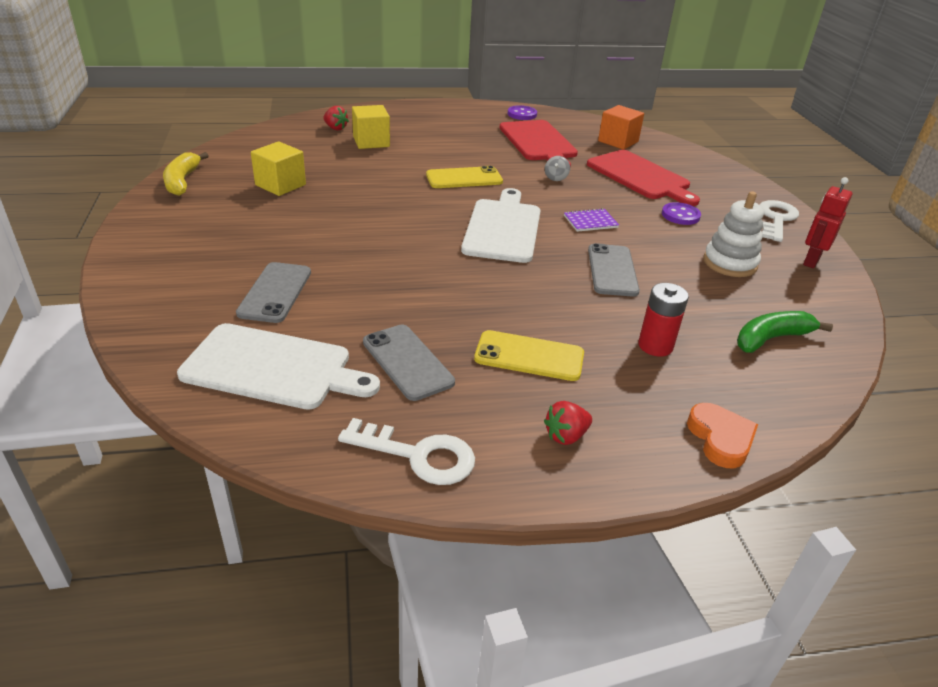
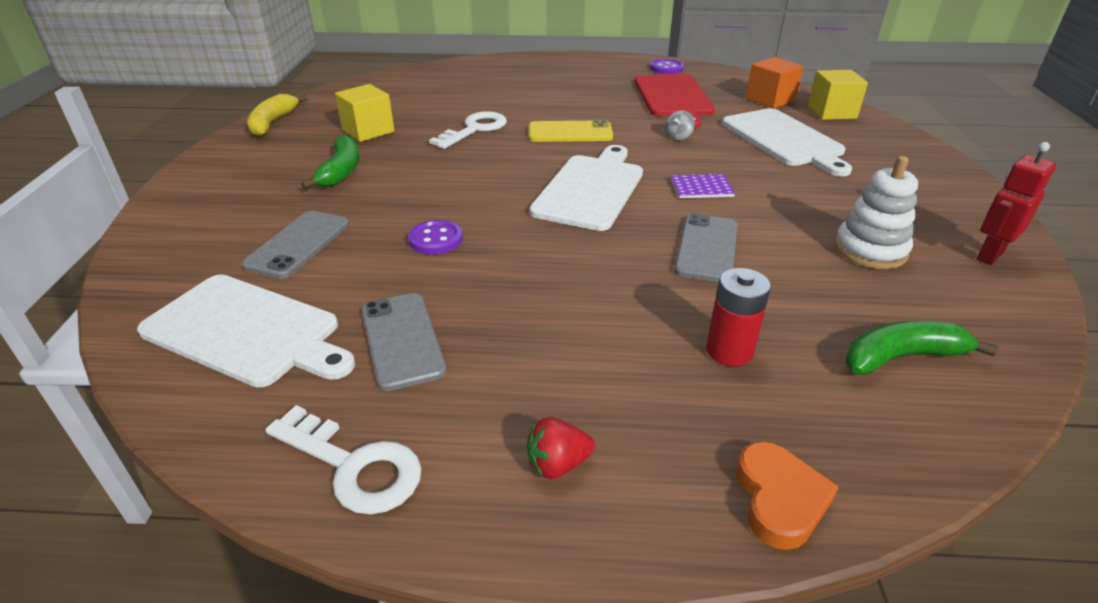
camera: 15 degrees right, 0 degrees up
red strawberry [323,106,349,130] -> none
yellow cube [352,105,390,149] -> yellow cube moved to [808,70,868,120]
yellow phone [474,330,584,381] -> none
red cutting board [587,150,700,206] -> white cutting board [722,108,852,177]
purple button [662,202,701,225] -> purple button moved to [408,220,463,255]
white key [759,200,799,242] -> white key moved to [429,111,507,149]
none -> green banana [301,135,359,189]

